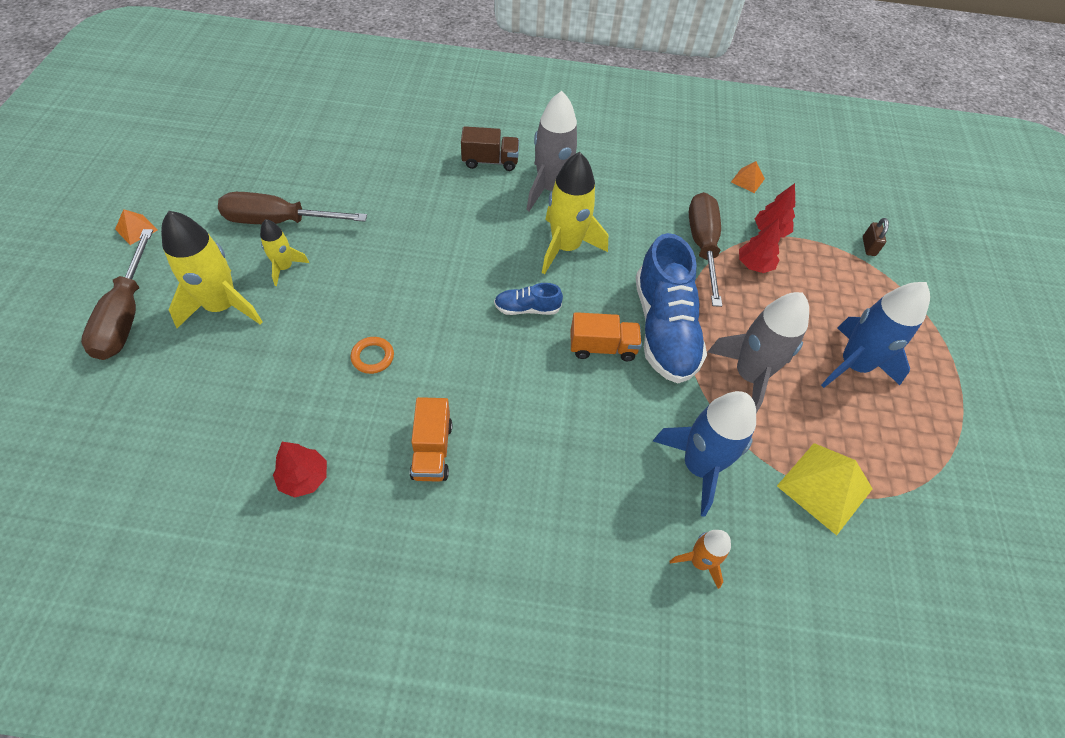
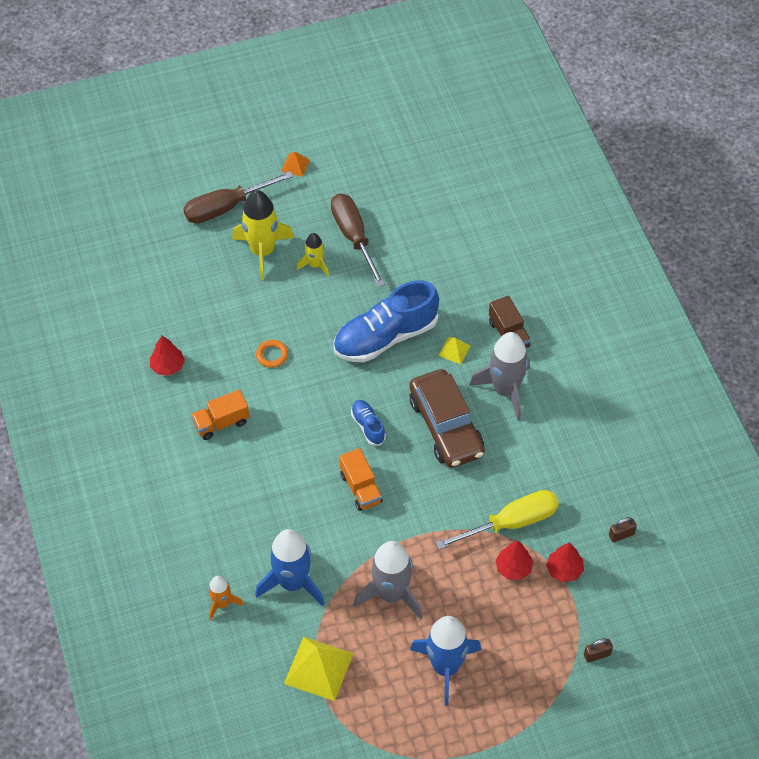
camera: 70 degrees right, 0 degrees up
yellow rocket [542,152,608,274] -> brown car [410,369,485,468]
blue shoe [635,233,707,383] -> blue shoe moved to [334,280,439,362]
brown screwdriver [689,192,722,307] -> yellow screwdriver [436,490,559,550]
orange pyramid [731,161,765,193] -> brown padlock [609,517,637,542]
none -> yellow pyramid [438,337,470,364]

